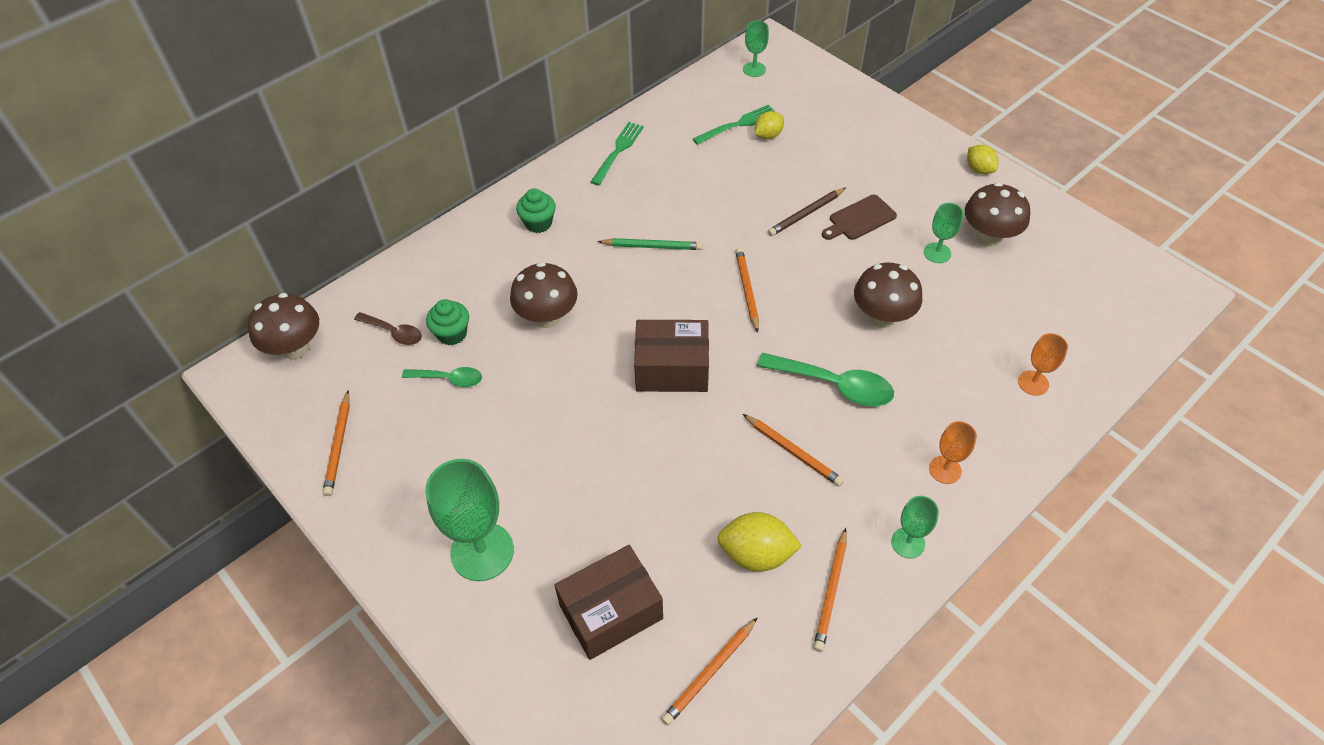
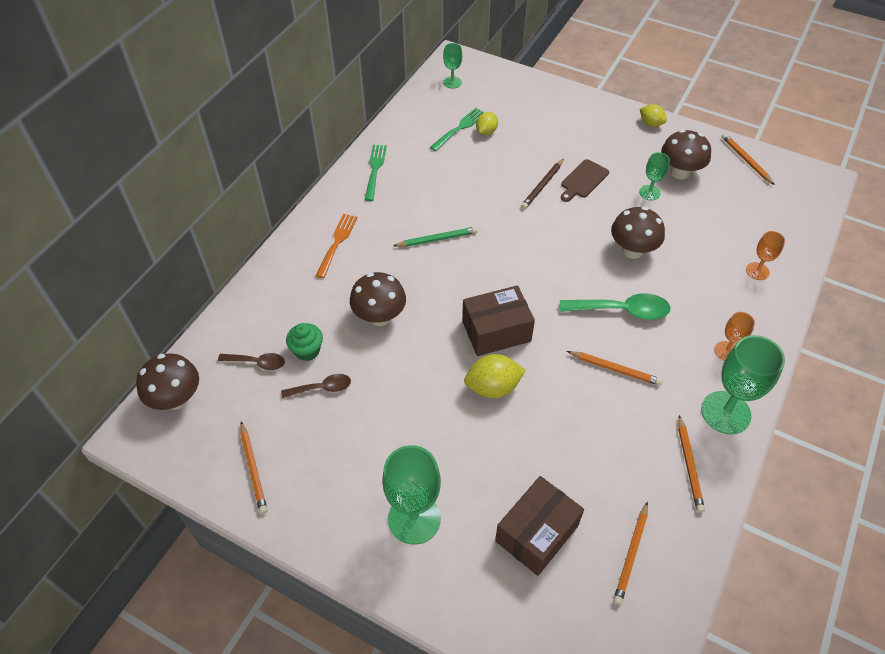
camera: 20 degrees left, 0 degrees up
green spoon [402,367,482,387] -> brown spoon [281,374,351,398]
green cupcake [516,188,556,233] -> orange fork [316,214,358,278]
yellow lemon [717,512,802,572] -> yellow lemon moved to [464,354,526,398]
orange pencil [735,247,759,333] -> orange pencil moved to [722,133,775,185]
green goblet [891,496,939,558] -> green goblet [701,335,785,434], size x1.89

